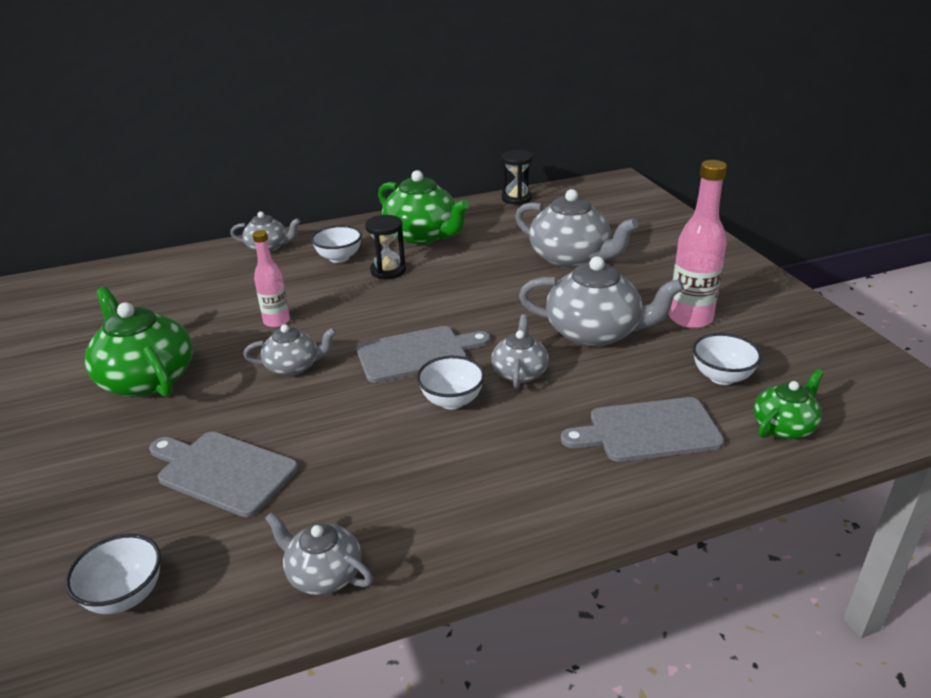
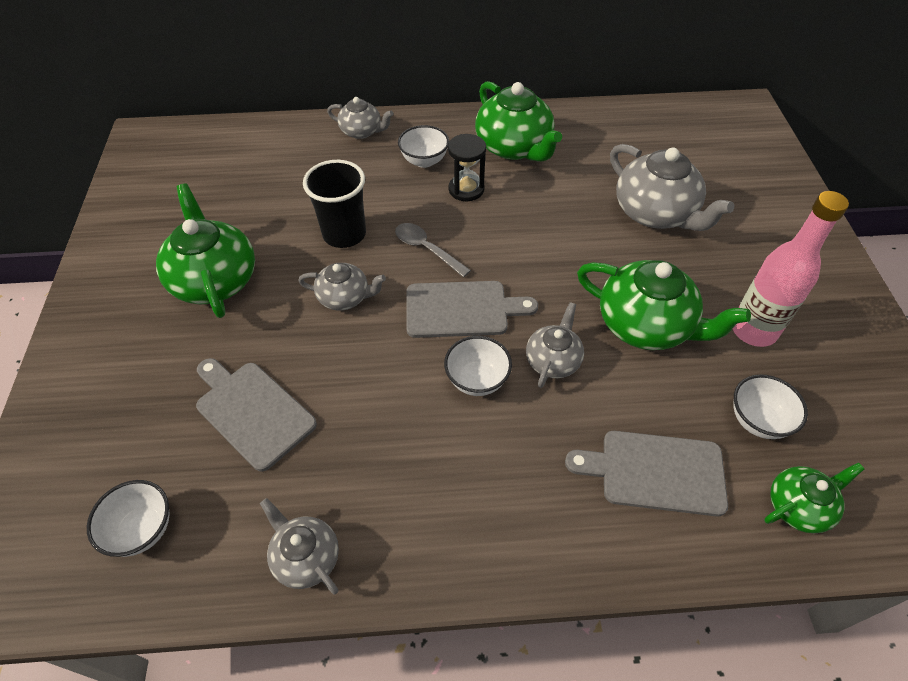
camera: 15 degrees right, 20 degrees up
pink bottle [252,230,290,328] -> black cup [303,160,366,248]
black hourglass [501,150,533,205] -> none
grey teapot [519,256,684,347] -> green teapot [577,260,751,350]
none -> grey spoon [395,223,471,277]

